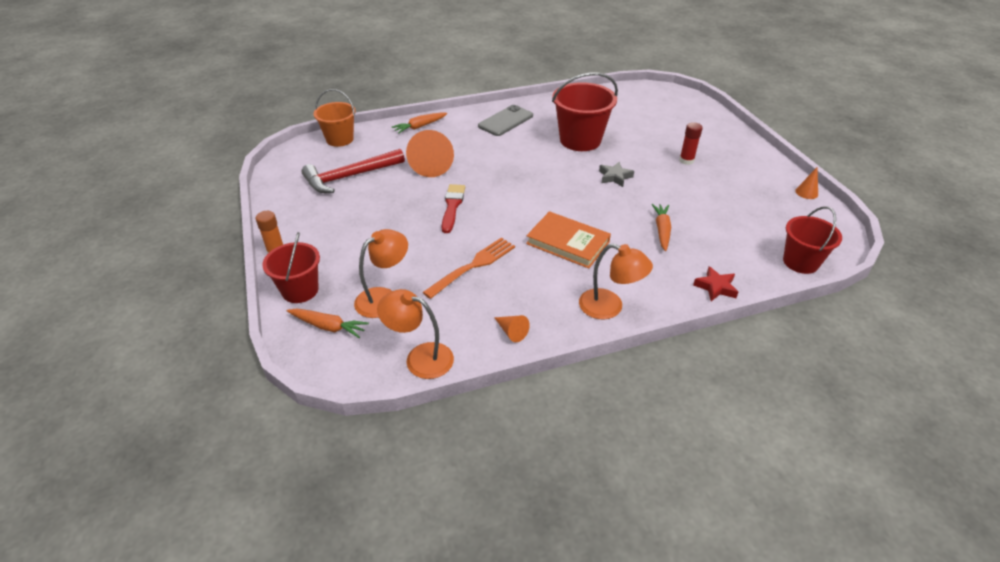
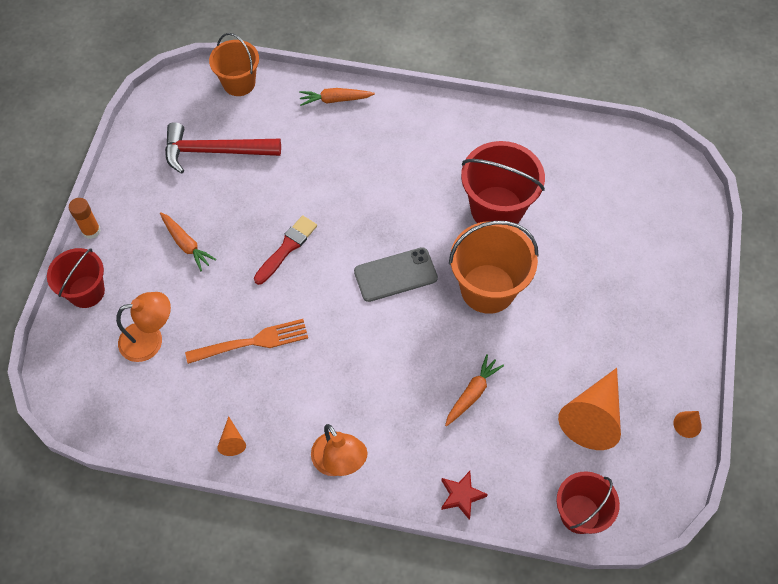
camera: 30 degrees right, 20 degrees up
orange carrot [287,308,369,338] -> orange carrot moved to [160,212,216,271]
orange lamp [377,289,454,379] -> none
orange cone [406,130,454,177] -> orange cone moved to [558,368,621,450]
grey phone [478,105,533,136] -> grey phone moved to [354,247,438,302]
orange book [526,211,611,268] -> none
grey star [599,162,634,187] -> orange bucket [449,221,539,314]
red glue stick [679,122,703,165] -> none

